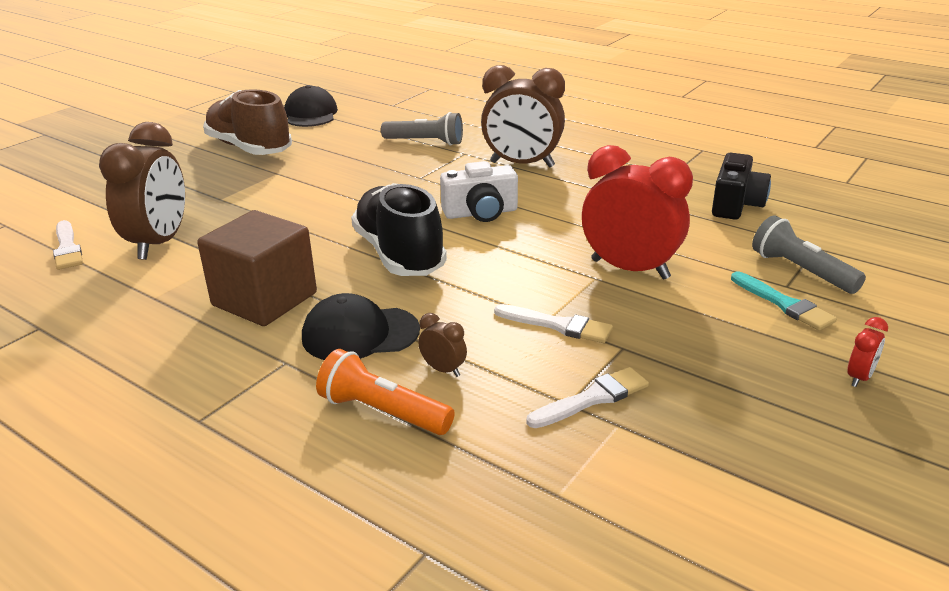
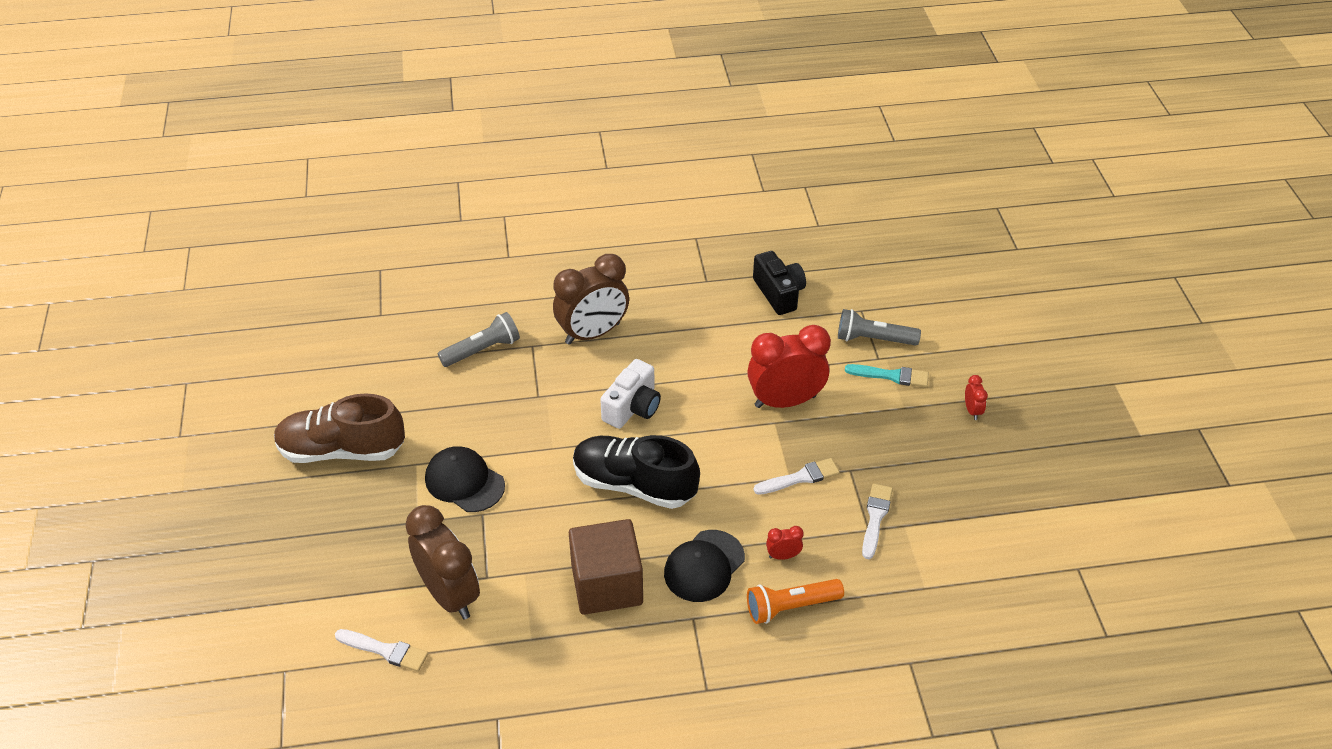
camera: 45 degrees left, 15 degrees up
black cap [284,85,338,127] -> black cap moved to [425,446,505,512]
brown clock [418,313,467,377] -> red clock [766,526,804,560]

